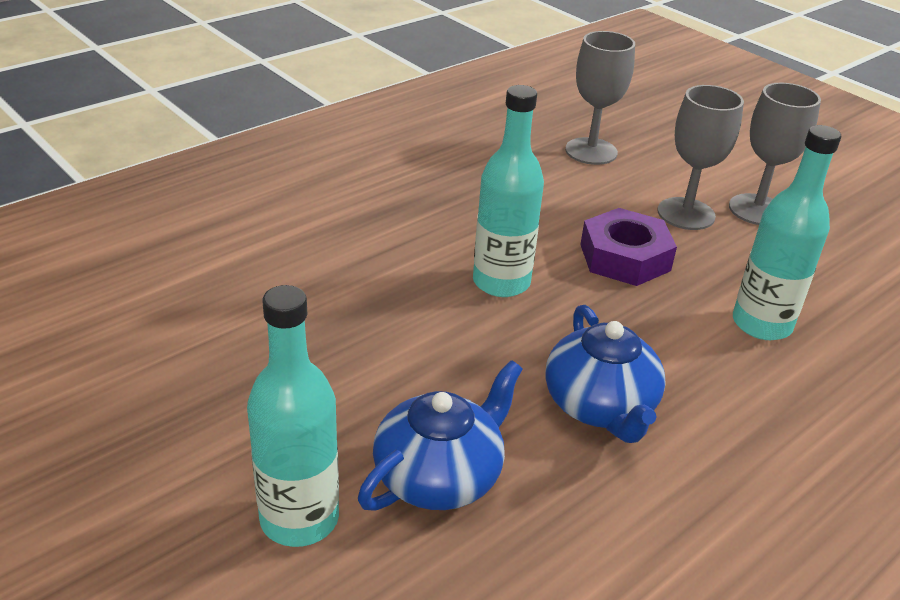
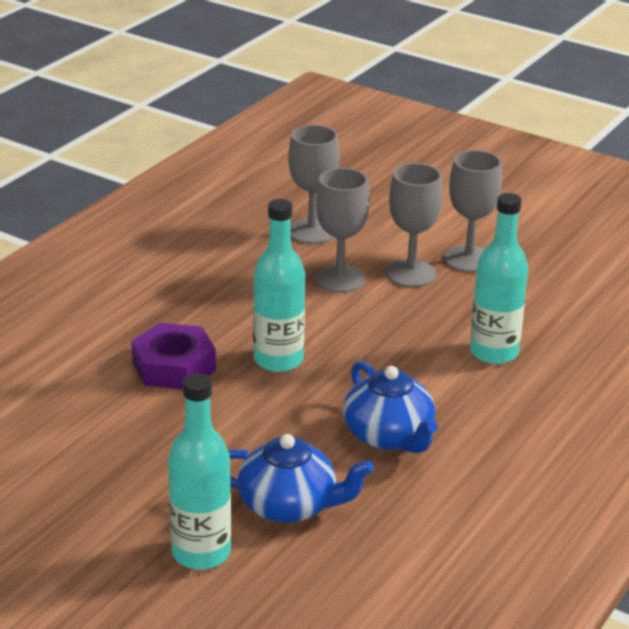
camera: 15 degrees left, 5 degrees down
blue teapot [358,360,523,511] -> blue teapot turned 75 degrees clockwise [228,434,374,523]
purple nut [580,208,677,286] -> purple nut moved to [131,323,216,389]
none -> grey goblet [315,168,370,293]

